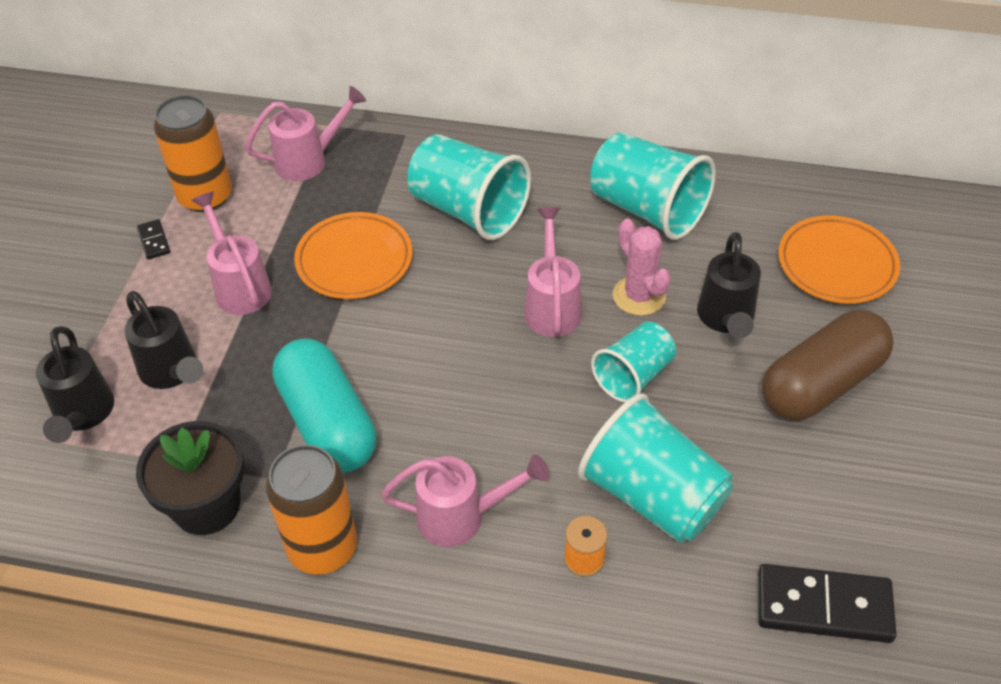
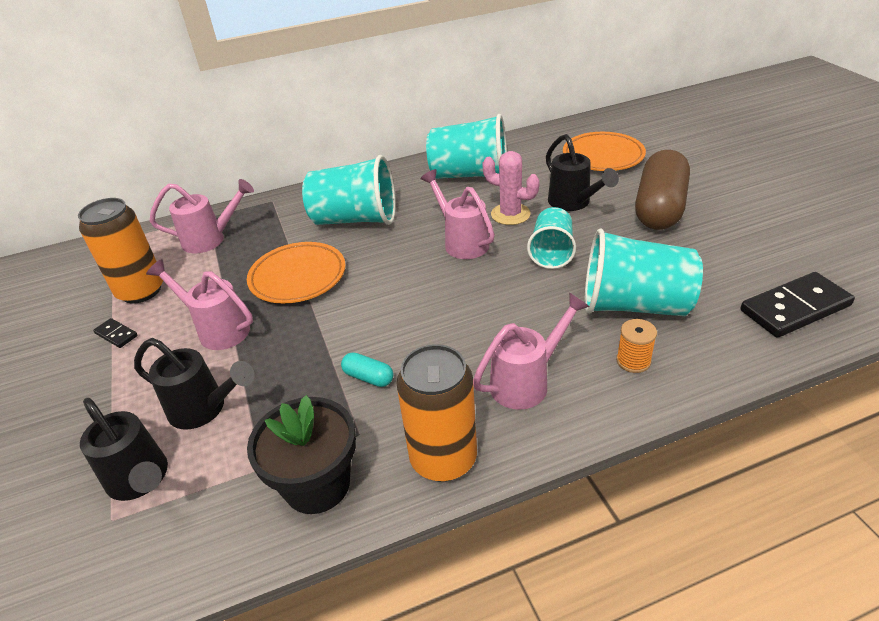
camera: 30 degrees left, 10 degrees down
pink watering can [245,86,366,181] -> pink watering can turned 45 degrees clockwise [150,179,254,253]
turquoise capsule [272,339,376,473] -> turquoise capsule [341,352,393,387], size x0.41

